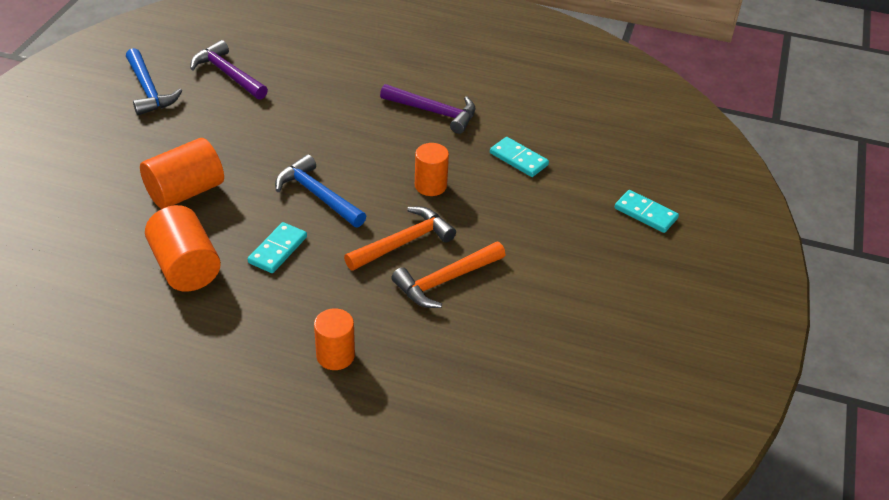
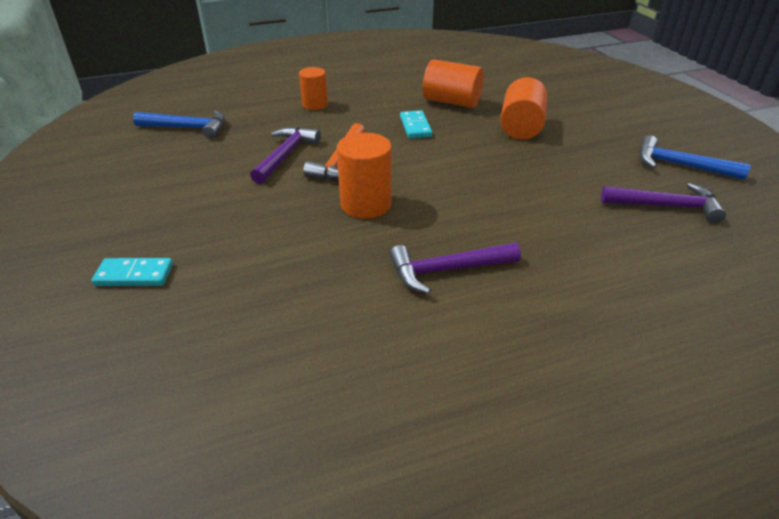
camera: 145 degrees right, 5 degrees down
blue hammer [275,154,366,227] -> blue hammer moved to [133,110,225,139]
orange hammer [391,242,505,308] -> purple hammer [250,127,321,184]
orange cylinder [415,143,449,196] -> orange cylinder [337,133,392,219], size x1.51
turquoise domino [490,137,549,177] -> none

